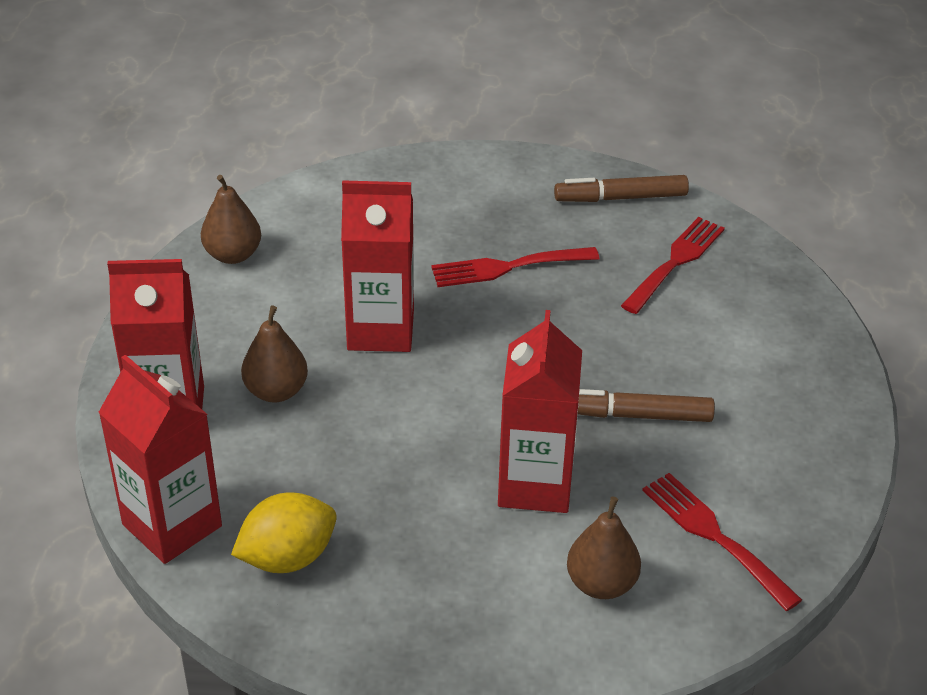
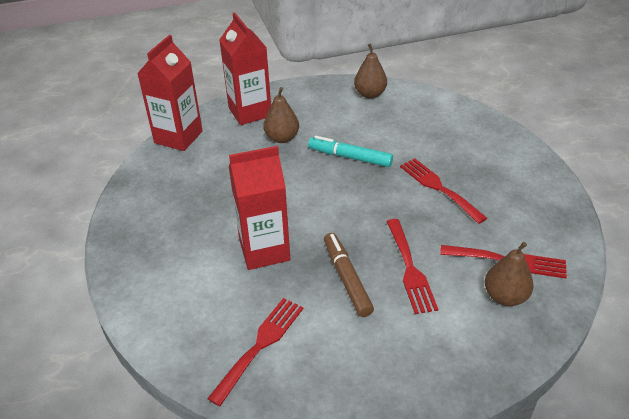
camera: 70 degrees right, 0 degrees up
yellow lemon [231,492,337,573] -> none
red carton [341,180,414,352] -> turquoise marker [308,136,393,167]
brown marker [554,175,689,202] -> none
brown pear [567,497,641,599] -> brown pear moved to [485,242,534,306]
none -> red fork [386,219,438,314]

